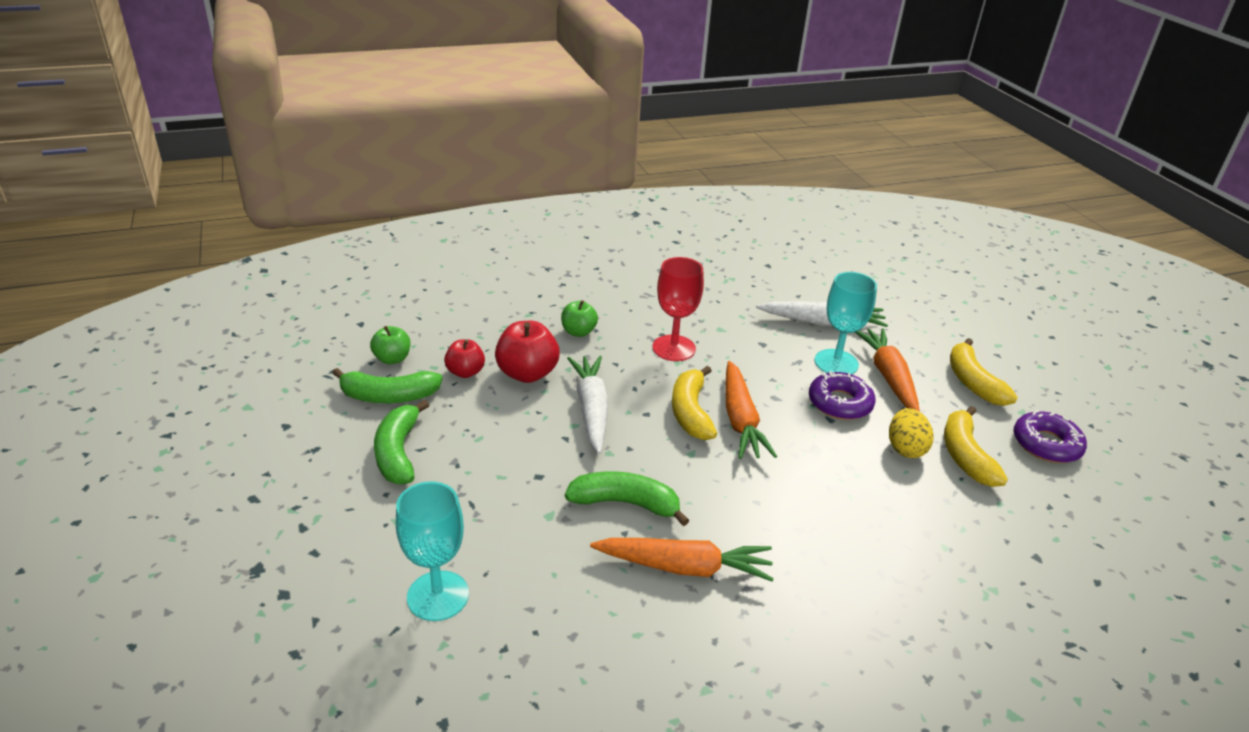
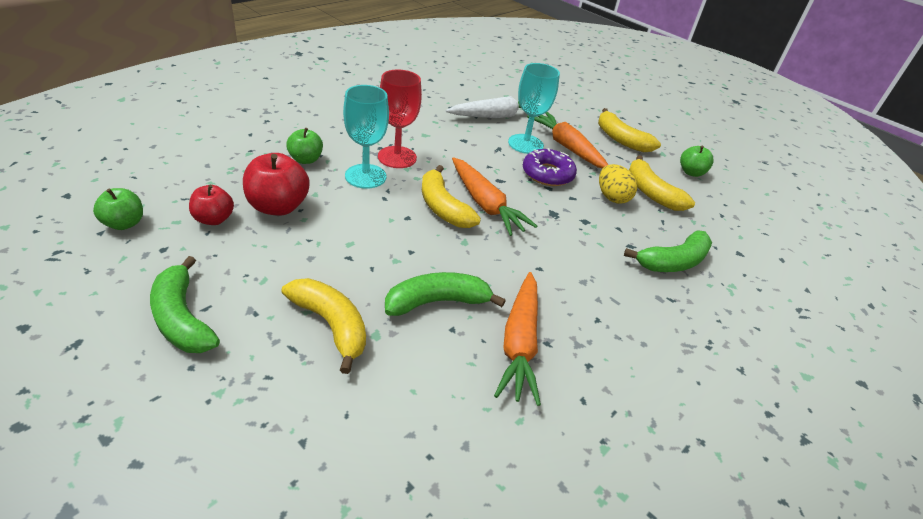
camera: 30 degrees left, 5 degrees up
green banana [332,368,443,403] -> green banana moved to [624,231,712,272]
turquoise goblet [396,481,469,621] -> turquoise goblet moved to [343,85,389,189]
white carrot [567,356,609,454] -> none
orange carrot [590,538,774,582] -> orange carrot turned 120 degrees clockwise [494,272,541,406]
purple donut [1013,410,1087,463] -> green apple [680,145,714,177]
none -> yellow banana [282,278,366,374]

